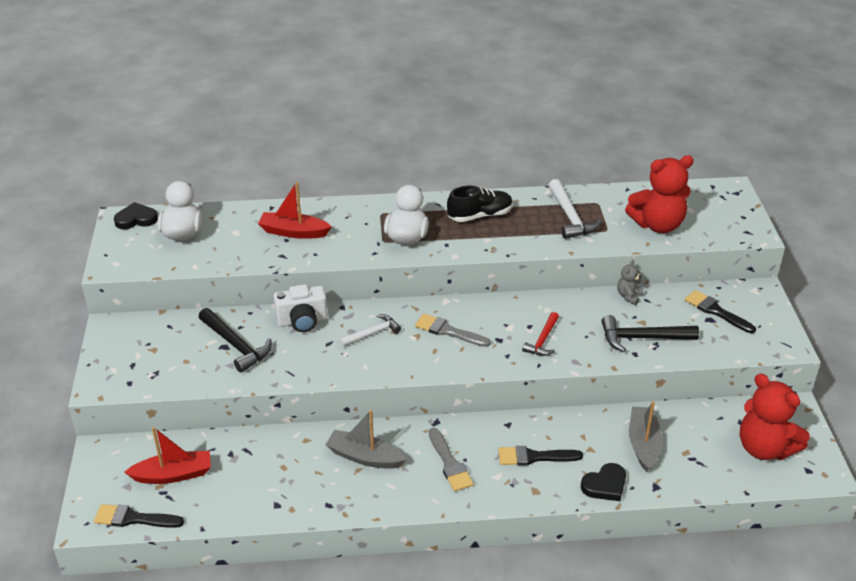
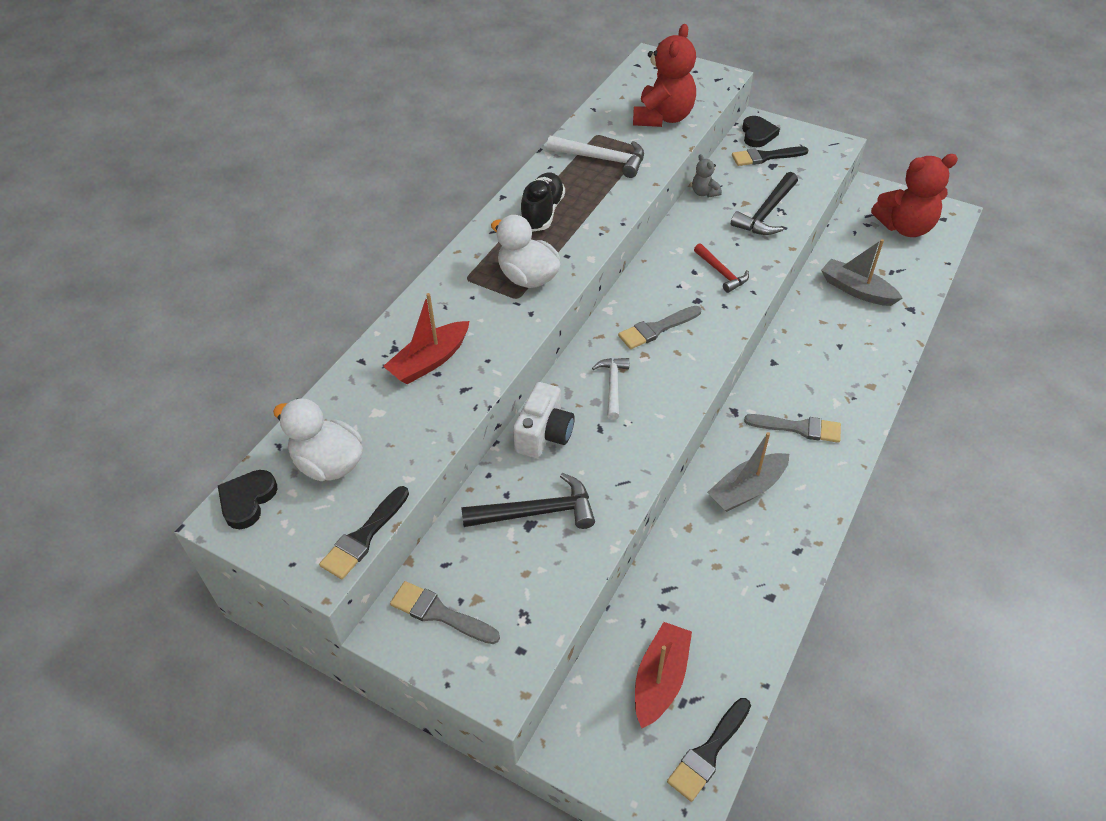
camera: 55 degrees left, 10 degrees up
black brush [498,446,583,466] -> black brush moved to [319,486,409,579]
black heart [581,463,626,501] -> black heart moved to [742,116,780,147]
none -> grey brush [390,581,500,644]

